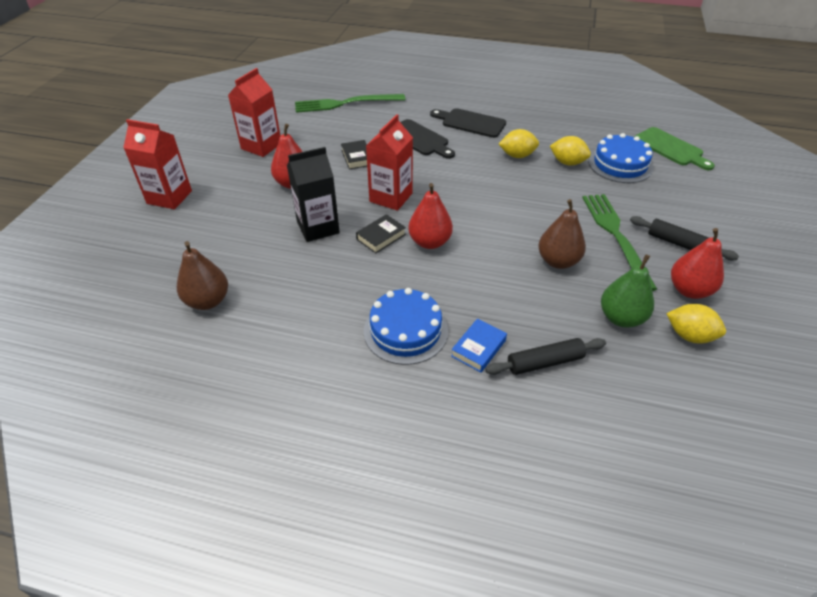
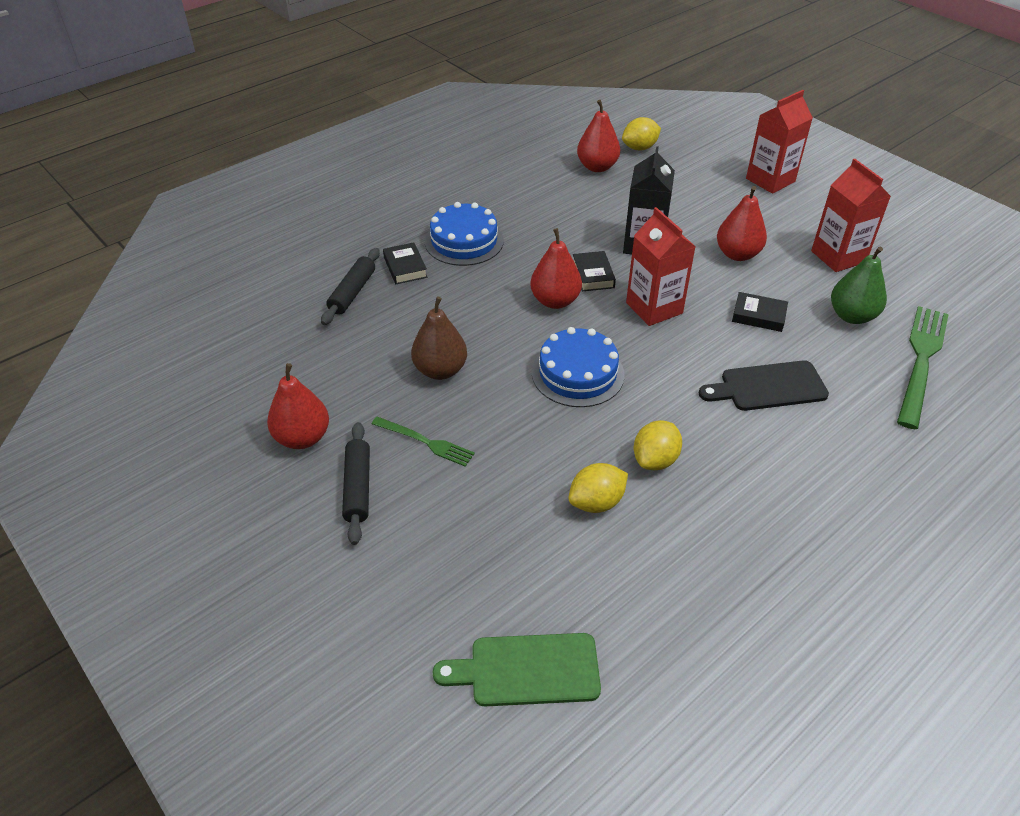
camera: 125 degrees right, 0 degrees up
brown pear [177,241,228,310] -> red pear [577,100,620,172]
black cutting board [430,108,506,138] -> none
blue book [451,319,507,372] -> black book [383,242,427,284]
green fork [582,194,657,291] -> green fork [372,417,475,467], size x0.56
blue cake [588,133,653,183] -> blue cake moved to [532,327,625,407]
green pear [601,254,654,328] -> green pear moved to [831,247,887,324]
black rolling pin [630,216,739,260] -> black rolling pin turned 75 degrees counterclockwise [342,422,370,545]
yellow lemon [666,304,726,344] -> yellow lemon moved to [622,117,661,150]

